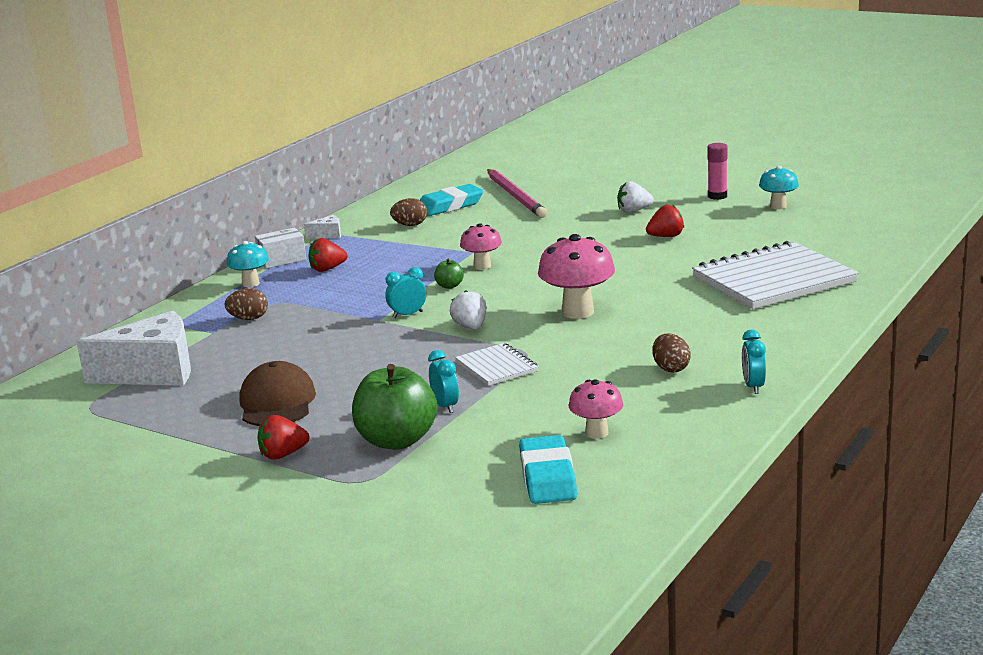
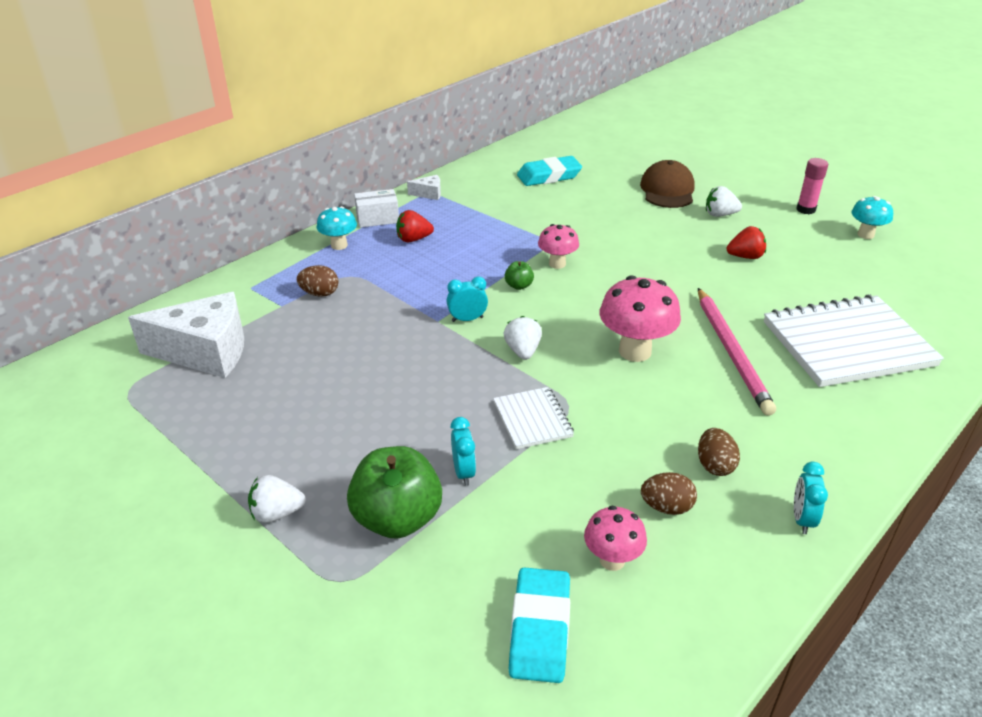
camera: 10 degrees right, 15 degrees up
brown cap [239,361,316,426] -> brown cap moved to [640,160,695,208]
red strawberry [257,415,309,460] -> white strawberry [248,475,306,523]
brown egg [390,198,427,226] -> brown egg moved to [641,472,697,515]
pink pencil [487,169,547,218] -> pink pencil moved to [698,288,776,416]

